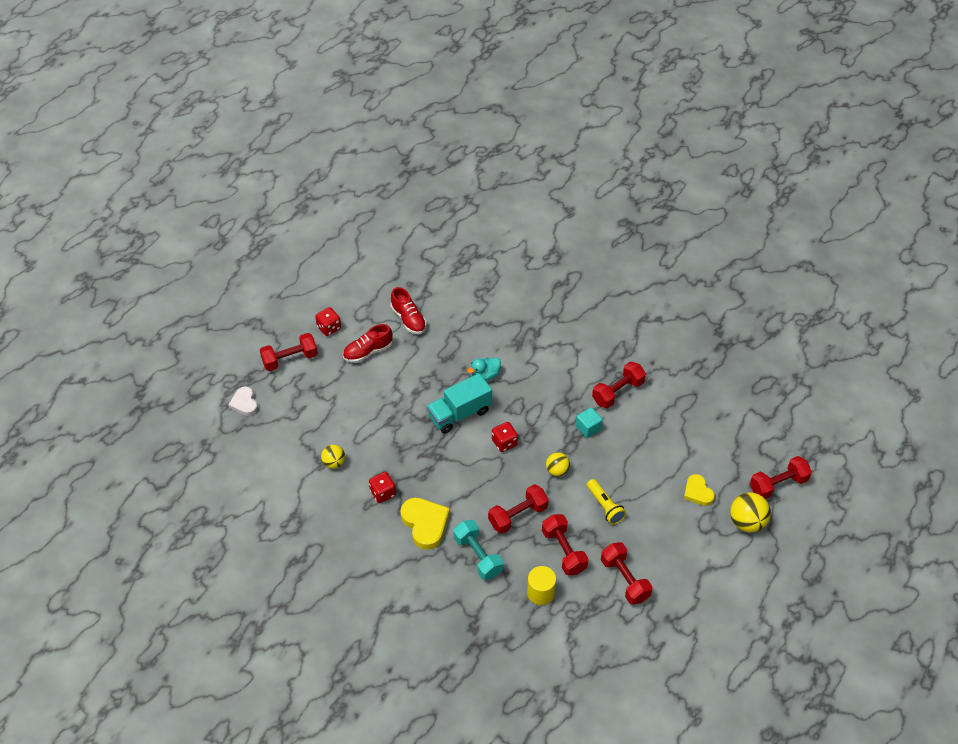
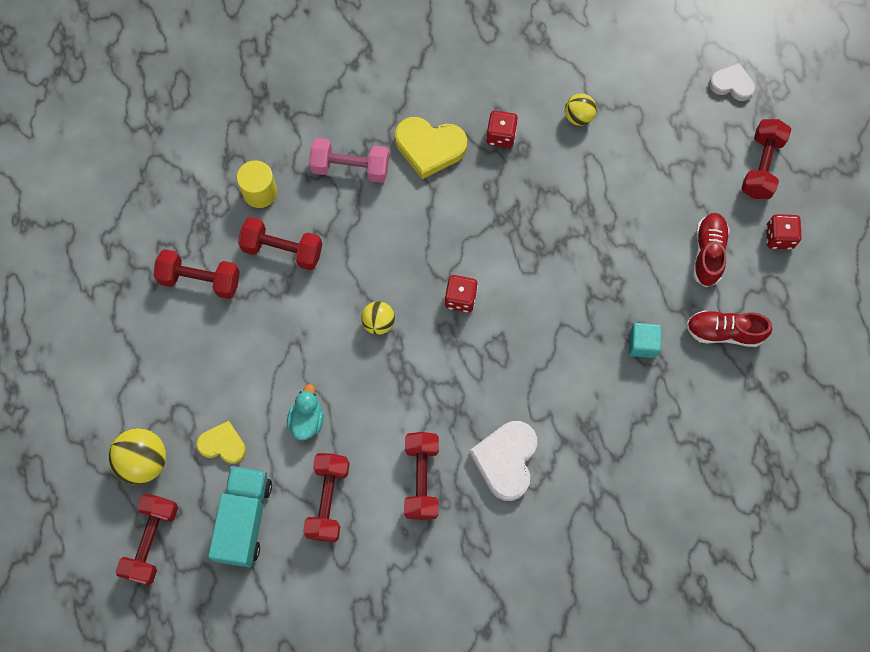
camera: 130 degrees right, 20 degrees up
turquoise truck [427,373,492,434] -> turquoise truck moved to [208,466,272,567]
turquoise dumbbell [453,520,503,580] -> pink dumbbell [309,138,389,183]
turquoise duck [467,358,501,381] -> turquoise duck moved to [287,384,324,440]
red dumbbell [488,484,549,534] -> red dumbbell moved to [303,453,350,542]
turquoise cube [576,407,603,438] -> turquoise cube moved to [629,323,662,358]
yellow flashlight [587,479,626,525] -> none
none -> white heart [469,421,537,501]

